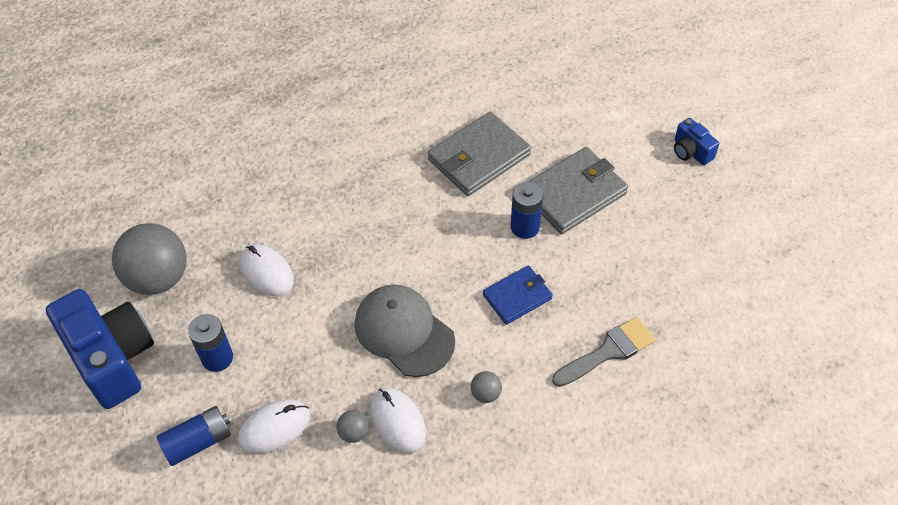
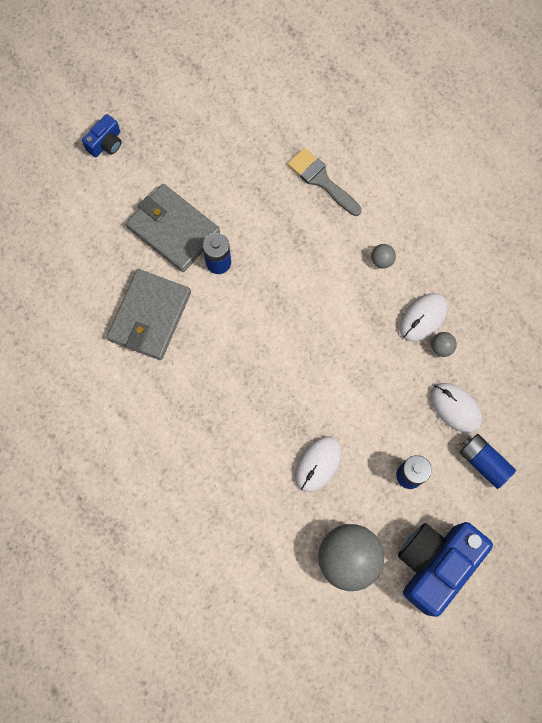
camera: 105 degrees left, 20 degrees up
grey cap [355,285,455,377] -> none
grey wallet [428,112,531,196] -> grey wallet turned 75 degrees clockwise [107,269,191,360]
blue wallet [483,265,553,325] -> none

